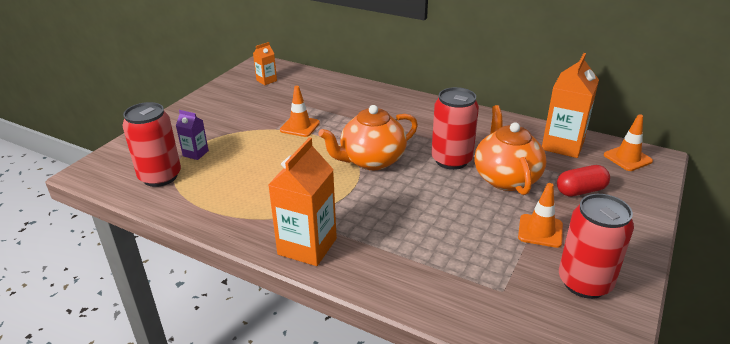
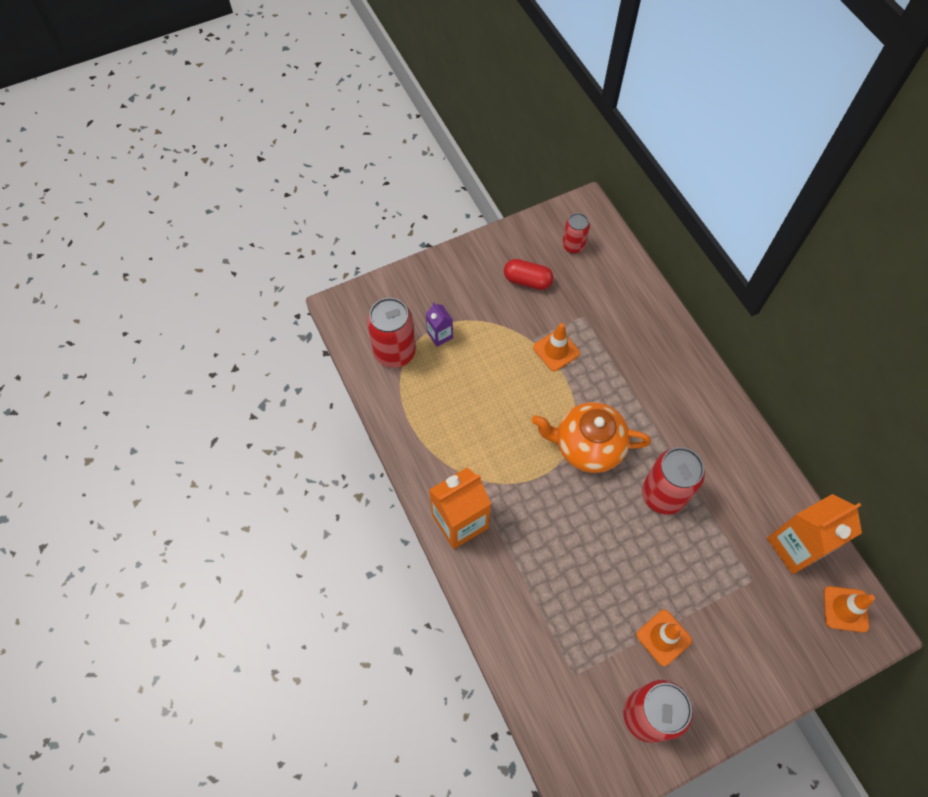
camera: 35 degrees right, 30 degrees up
orange carton [253,42,277,85] -> red can [562,213,590,254]
orange teapot [474,105,546,195] -> none
red capsule [557,165,610,197] -> red capsule moved to [504,259,554,290]

